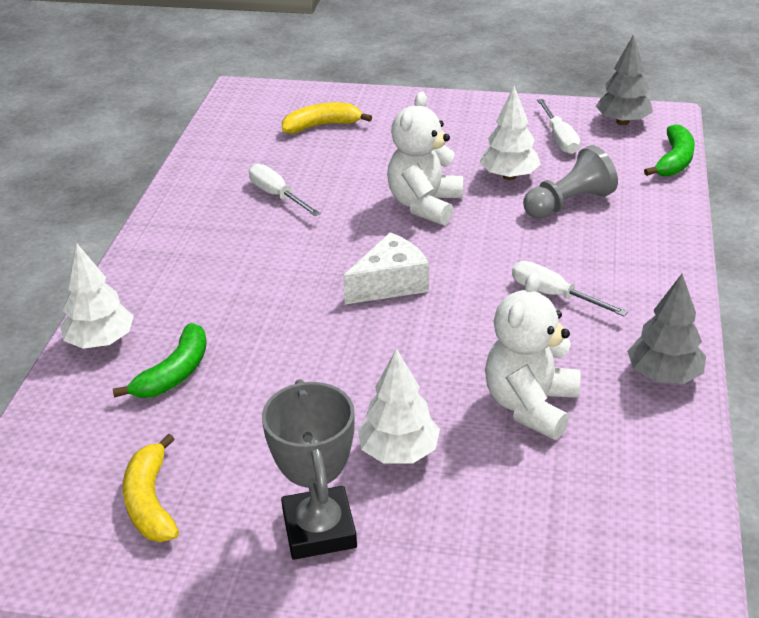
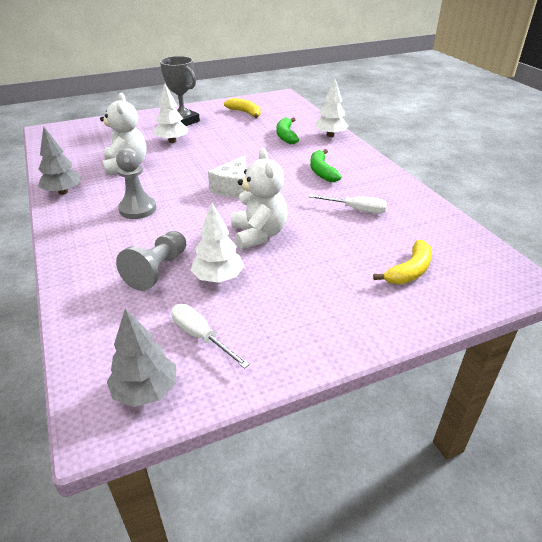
camera: 145 degrees right, 0 degrees up
white screwdriver [512,261,628,316] -> grey pawn [116,148,156,219]
green banana [644,124,695,176] -> green banana moved to [310,149,342,182]

